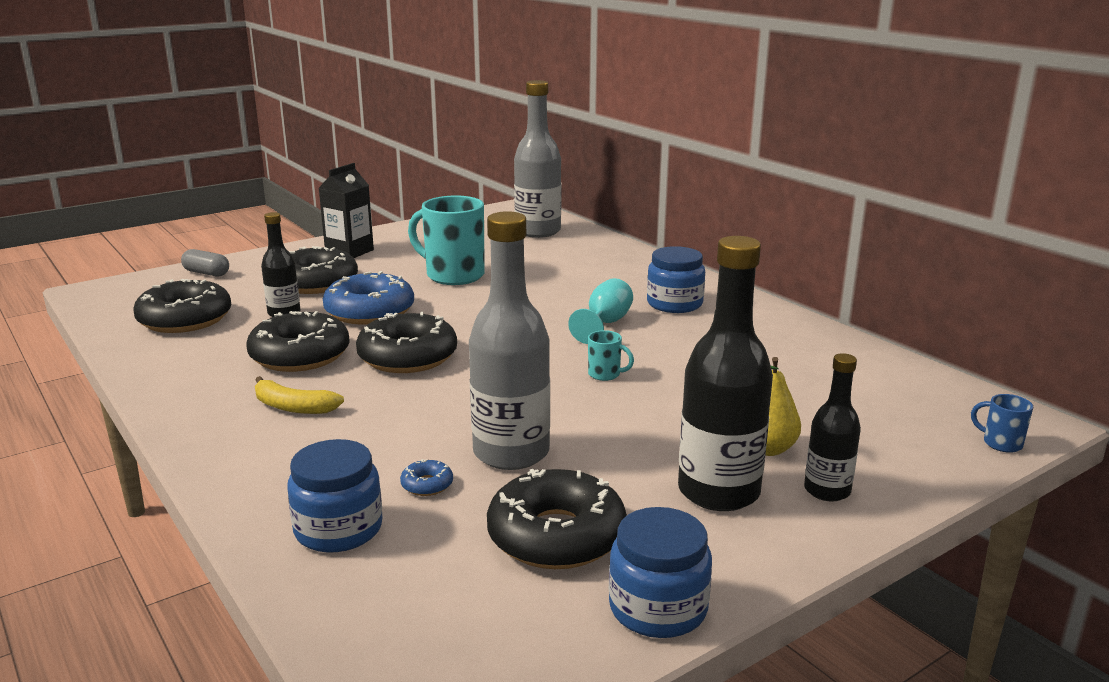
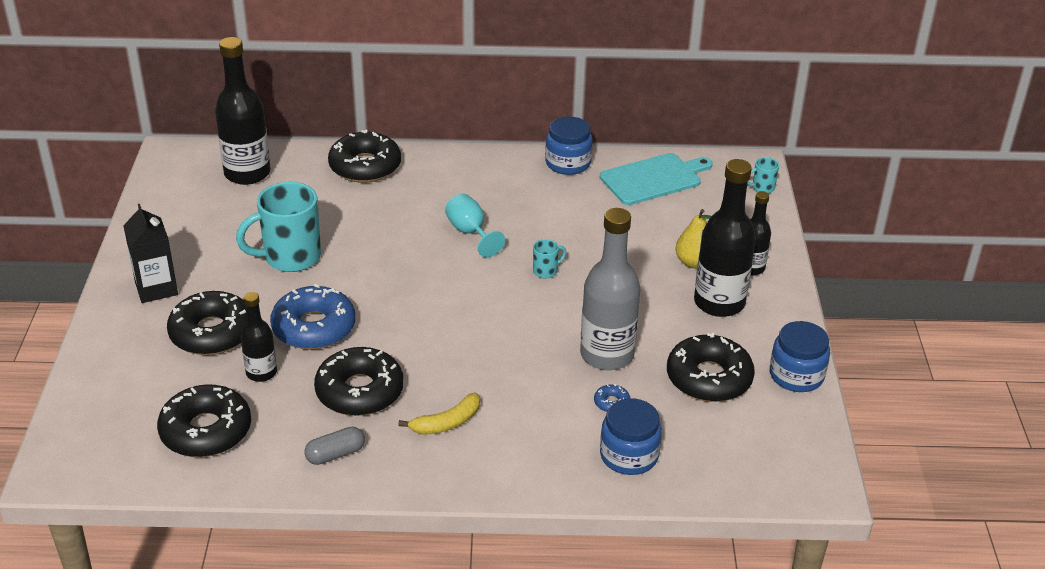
camera: 55 degrees left, 15 degrees up
grey capsule [181,249,229,277] -> grey capsule moved to [304,427,365,465]
black donut [356,312,457,373] -> black donut moved to [328,130,401,183]
grey bottle [514,80,561,238] -> black bottle [215,37,271,185]
blue jar [647,246,705,313] -> blue jar moved to [545,116,592,175]
blue mug [971,394,1033,453] -> turquoise mug [747,157,779,193]
none -> turquoise cutting board [600,153,713,205]

